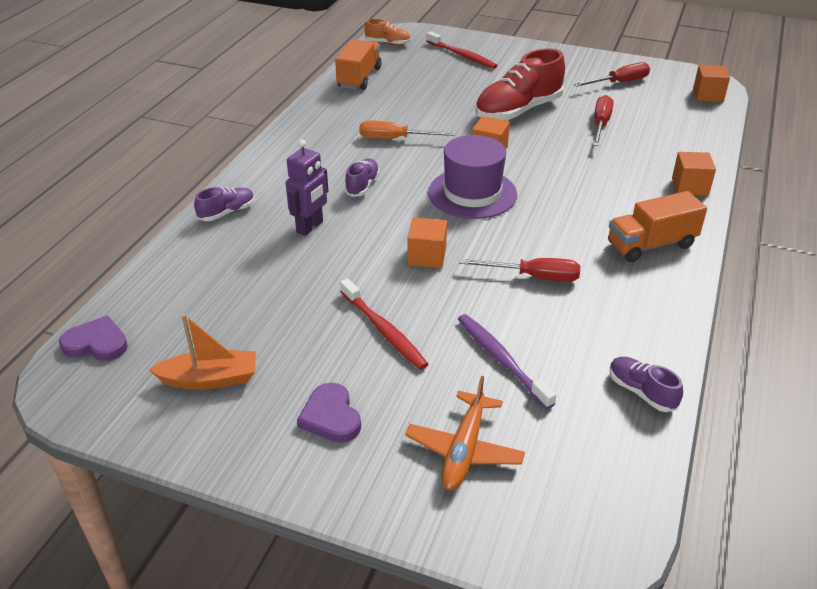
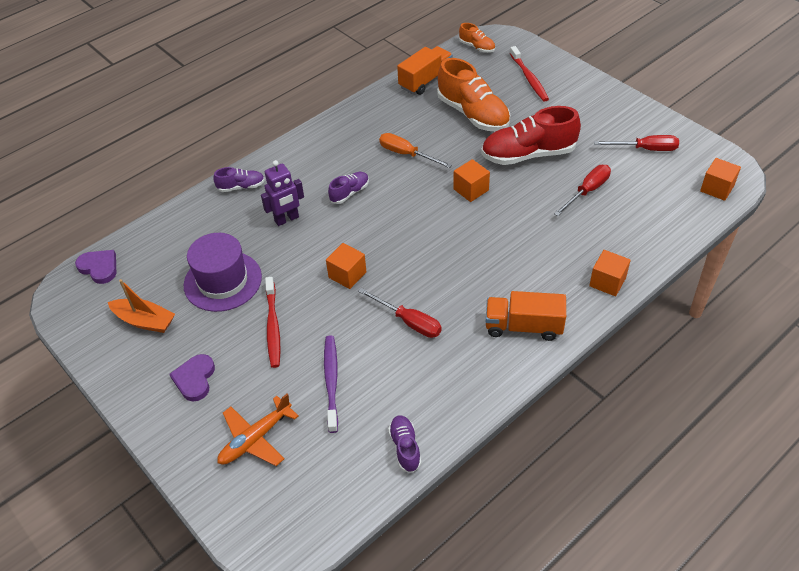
camera: 30 degrees right, 10 degrees up
purple hat [428,135,517,219] -> purple hat moved to [184,233,262,312]
none -> orange shoe [437,58,510,131]

